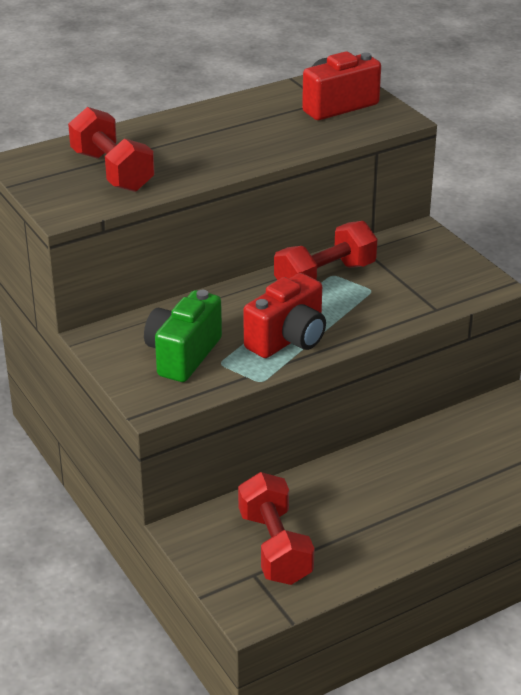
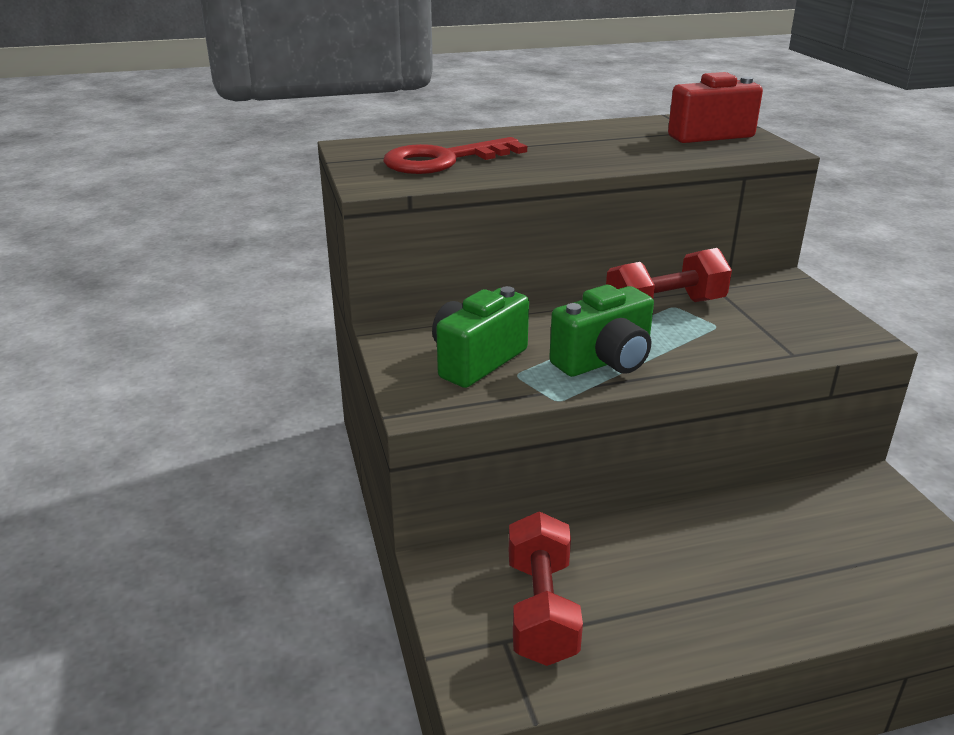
camera: 15 degrees right, 5 degrees down
red dumbbell [68,107,155,192] -> red key [383,137,527,174]
red camera [243,273,326,358] -> green camera [549,285,654,377]

